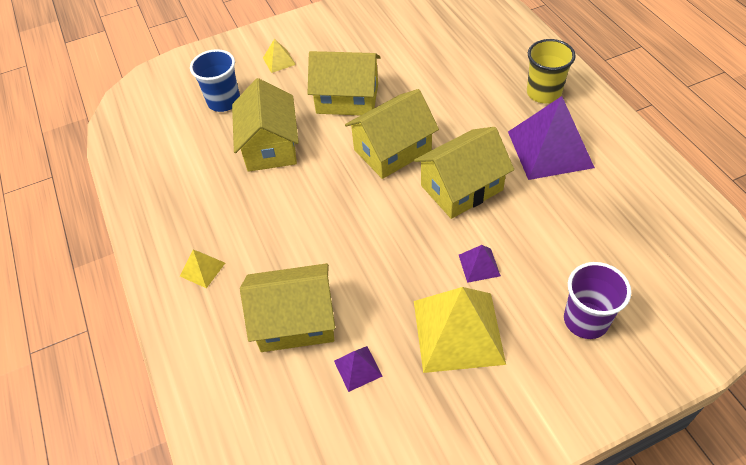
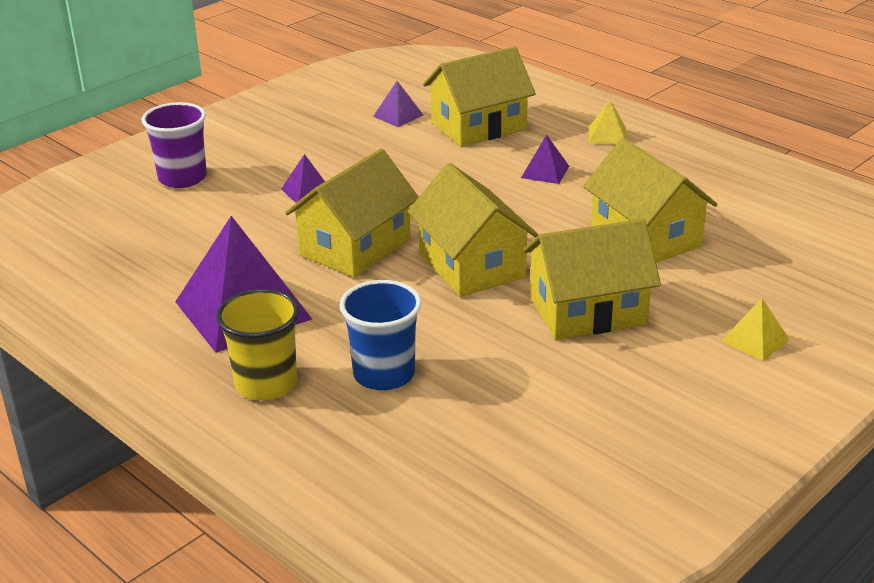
camera: 155 degrees right, 20 degrees down
blue cup [190,49,240,112] -> blue cup moved to [339,280,422,390]
yellow house [345,89,439,179] -> yellow house turned 60 degrees counterclockwise [407,163,538,297]
yellow pyramid [414,287,506,373] -> none
none -> purple pyramid [521,134,569,184]

